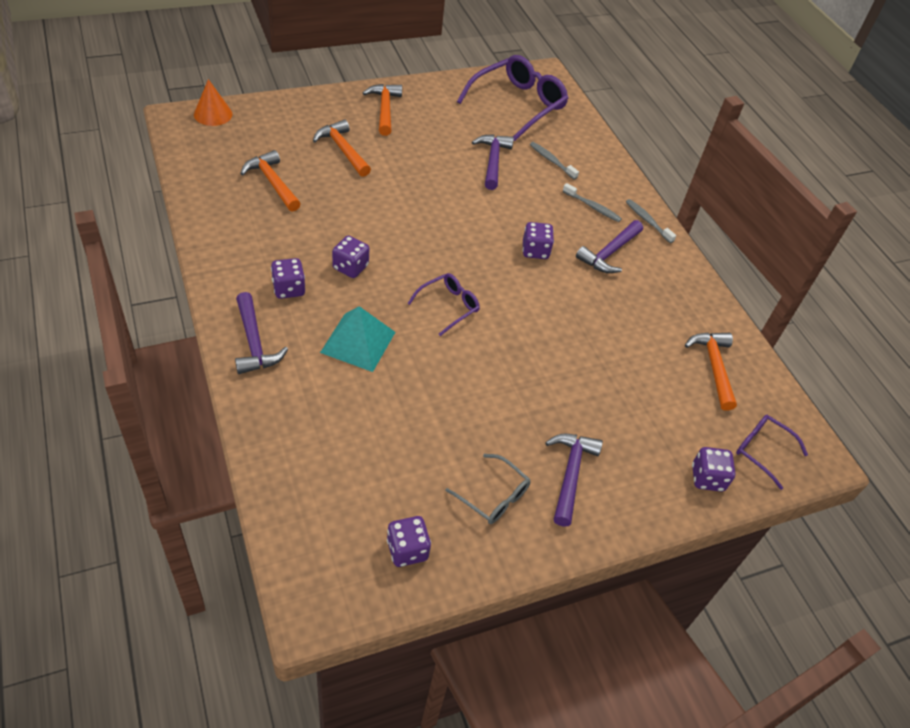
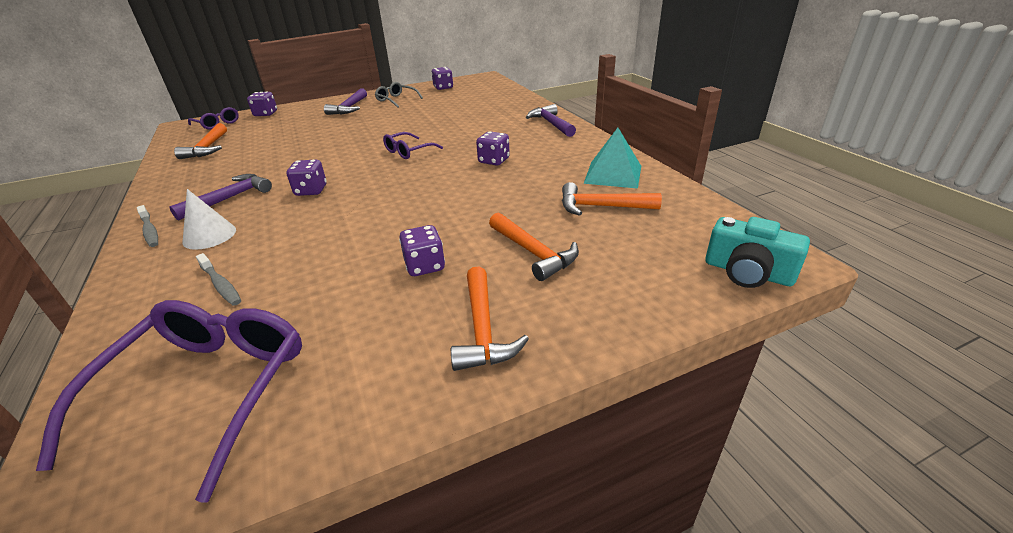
camera: 175 degrees left, 15 degrees down
orange cone [194,79,232,126] -> turquoise camera [705,217,810,288]
orange hammer [240,150,301,212] -> orange hammer turned 135 degrees clockwise [562,182,662,216]
purple dice [271,258,305,299] -> purple dice moved to [399,225,445,276]
turquoise pyramid [320,306,395,372] -> turquoise pyramid moved to [584,128,641,189]
purple glasses [457,55,569,141] -> purple glasses turned 150 degrees clockwise [36,300,302,503]
purple hammer [472,134,514,190] -> none
grey toothbrush [563,183,622,222] -> white cone [182,189,236,250]

